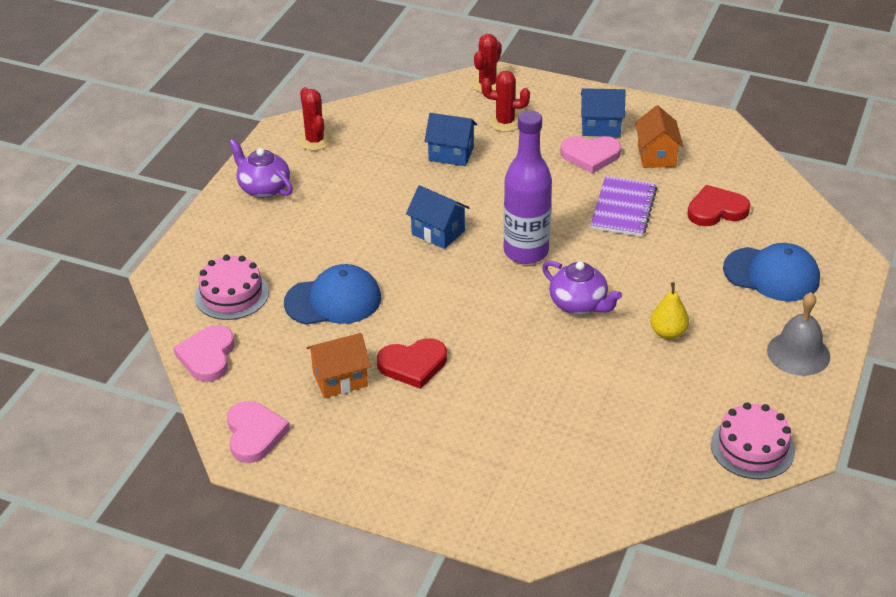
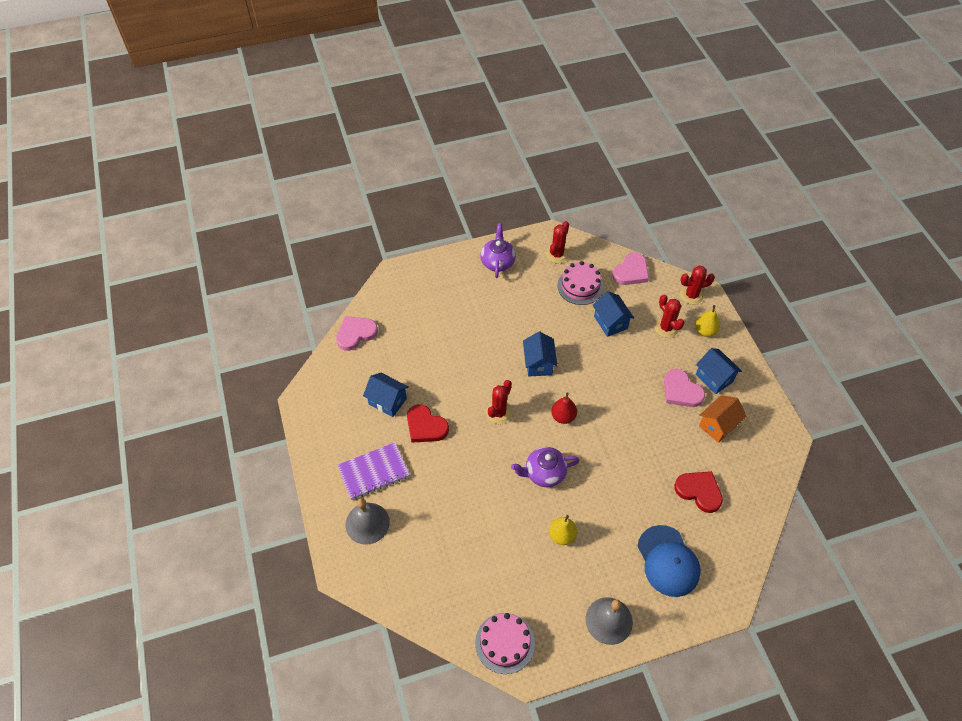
camera: 50 degrees right, 15 degrees up
pink cake [195,255,269,320] -> pink cake moved to [557,261,604,305]
pink heart [227,401,290,463] -> pink heart moved to [612,252,649,285]
blue cap [284,264,381,325] -> none
orange house [306,333,371,398] -> blue house [363,373,409,417]
purple bottle [503,110,552,264] -> red pear [551,392,577,424]
purple teapot [542,260,622,314] -> purple teapot turned 75 degrees clockwise [511,447,580,487]
purple notebook [590,176,657,237] -> purple notebook moved to [337,442,410,500]
none -> grey bell [346,498,390,545]
none -> red cactus [486,380,512,424]
none -> yellow pear [695,305,720,337]

